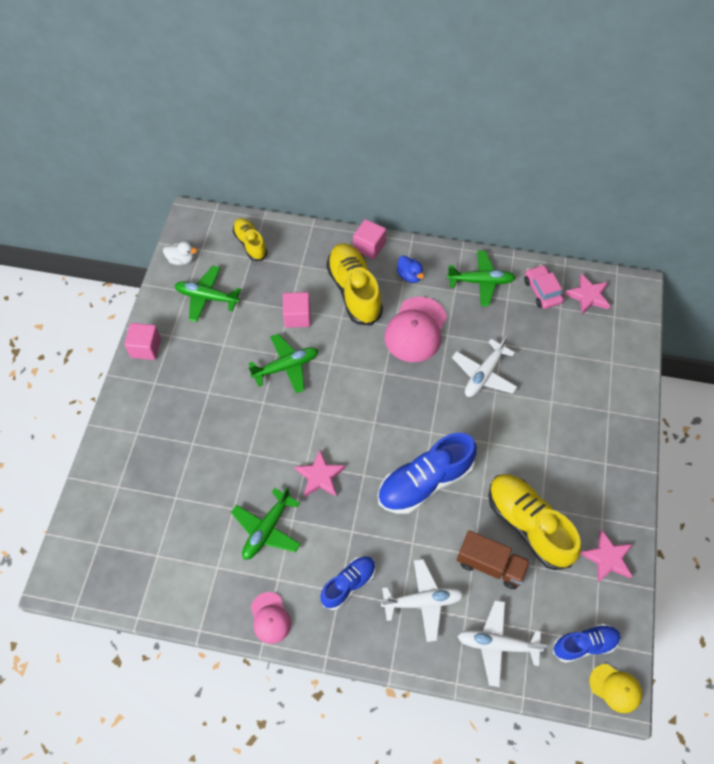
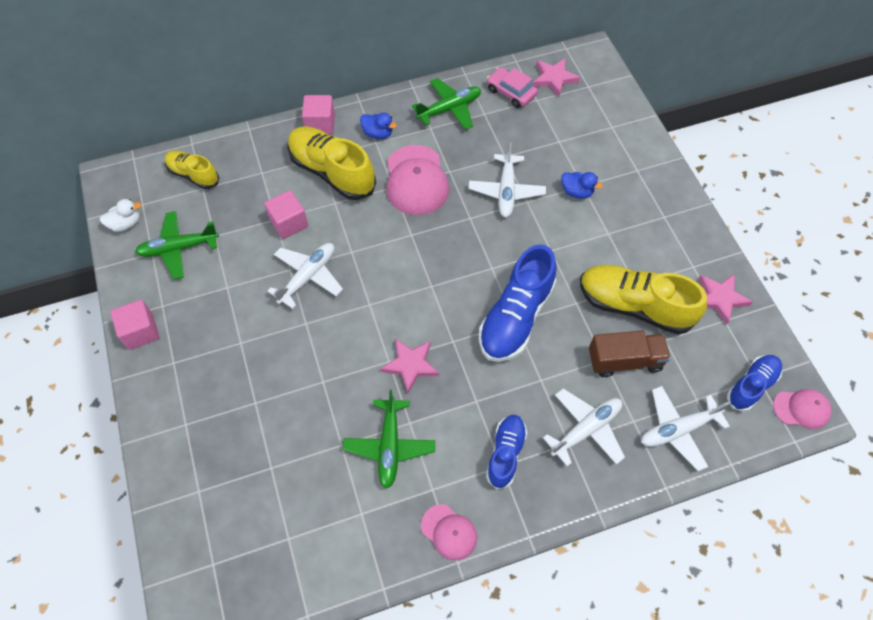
camera: 30 degrees left, 0 degrees up
green plane [248,334,318,393] -> white plane [267,243,343,309]
yellow cap [589,664,642,713] -> pink cap [773,389,832,429]
none -> blue duck [561,172,603,198]

